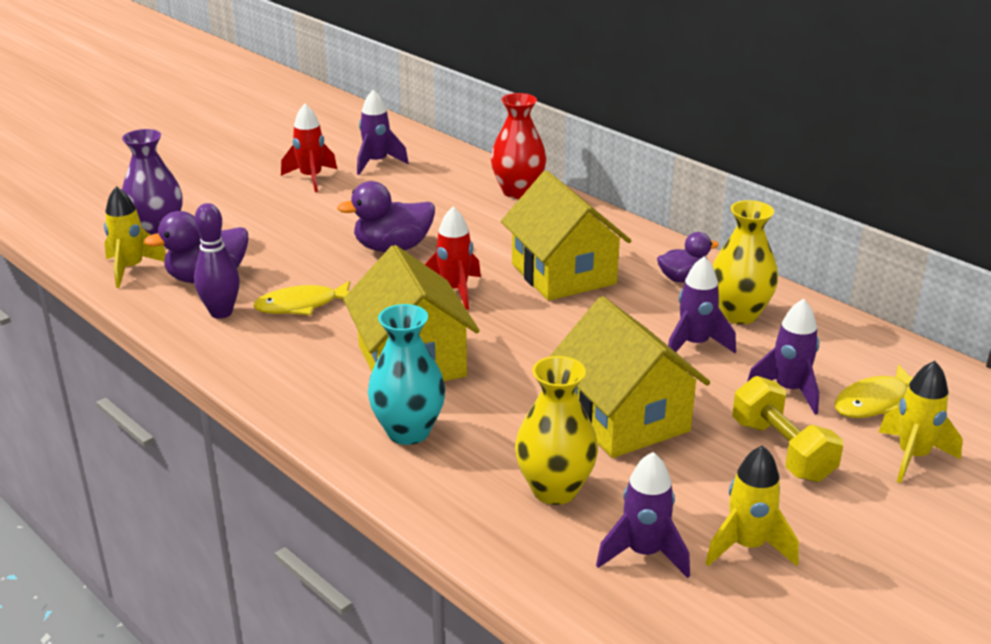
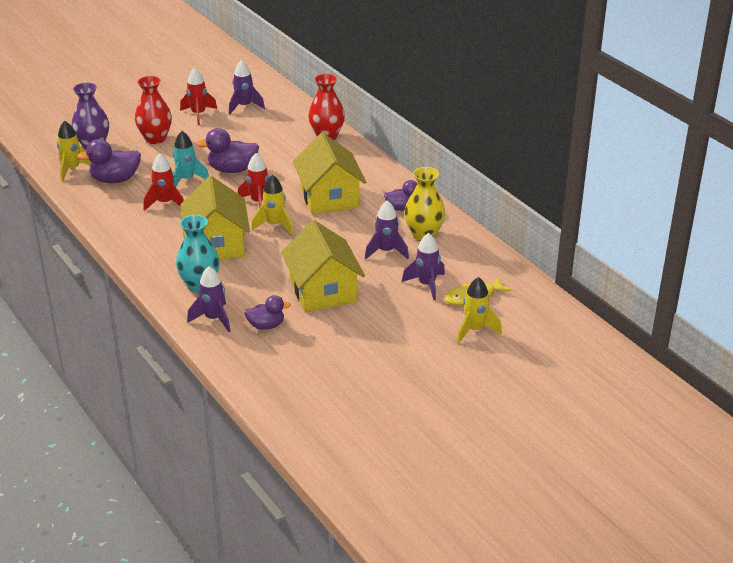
camera: 10 degrees right, 5 degrees up
purple bowling pin [194,203,240,319] -> none
yellow fish [253,281,350,315] -> red rocket [144,154,184,211]
yellow vase [515,356,598,505] -> purple duck [244,295,291,330]
purple rocket [596,452,690,578] -> purple rocket moved to [187,266,231,332]
yellow rocket [706,445,799,566] -> yellow rocket moved to [252,175,293,234]
yellow dumbbell [732,376,843,482] -> none
none -> red vase [135,76,172,144]
none -> turquoise rocket [173,131,209,187]

